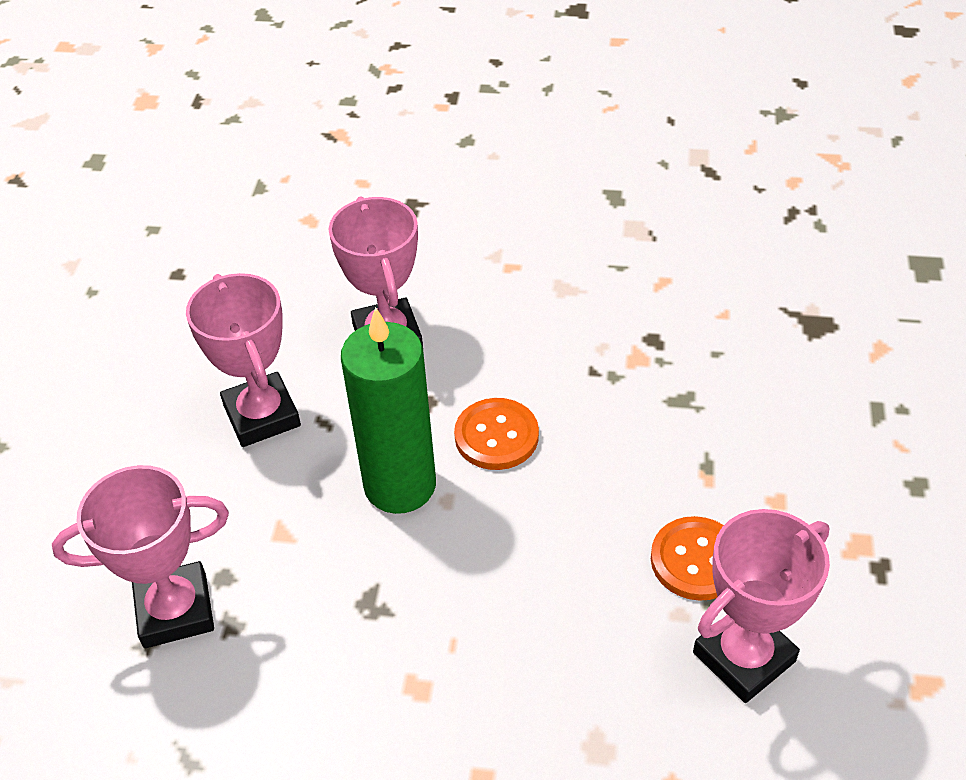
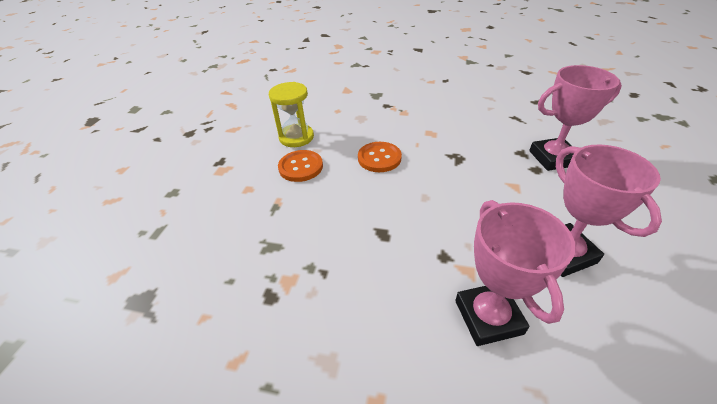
camera: 175 degrees left, 5 degrees down
green candle [341,307,436,514] -> none
orange button [454,398,539,470] -> orange button moved to [358,142,402,172]
pink trophy [693,509,830,703] -> yellow hourglass [269,82,314,147]

